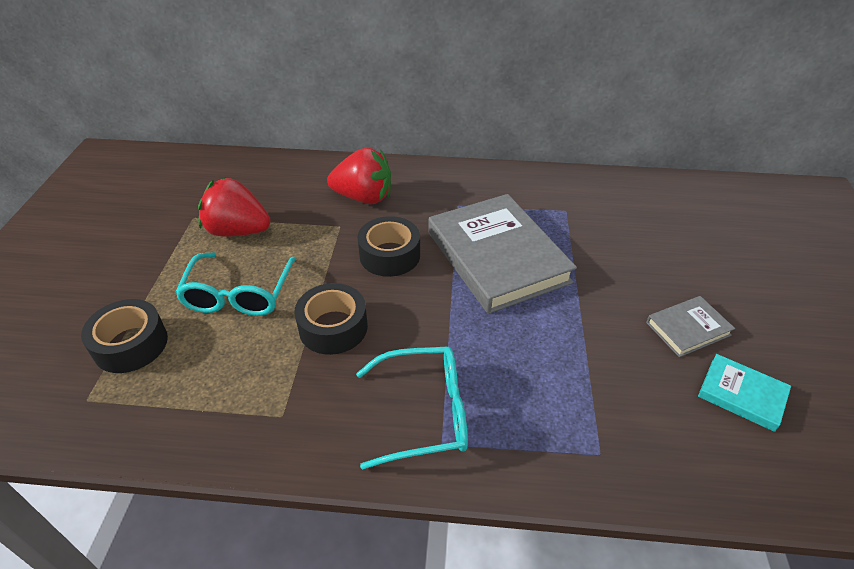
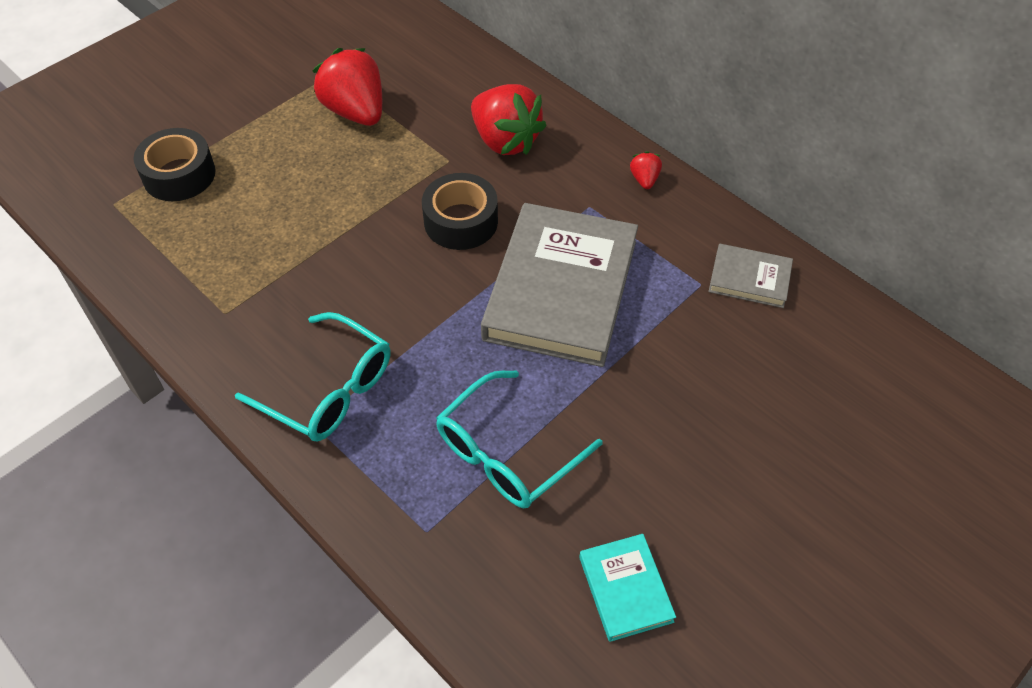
camera: 40 degrees right, 10 degrees up
turquoise glasses [175,252,296,316] -> turquoise glasses moved to [436,371,602,508]
black tape [294,283,368,355] -> none
grey book [646,296,735,357] -> grey book moved to [708,243,793,308]
none -> red strawberry [630,151,662,189]

